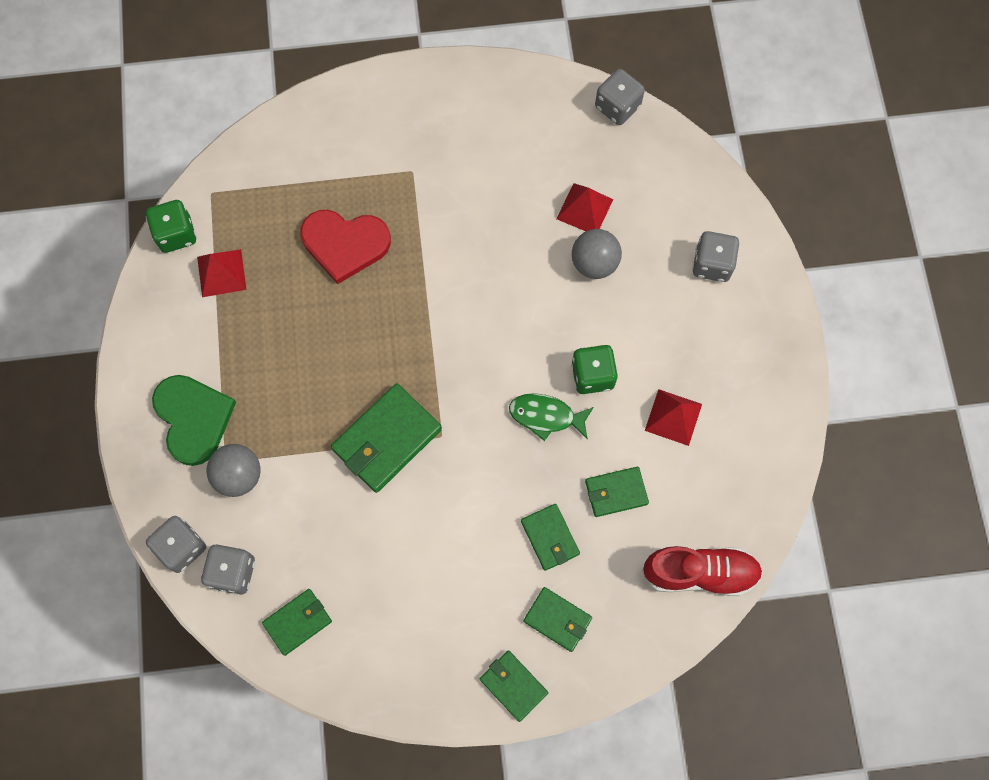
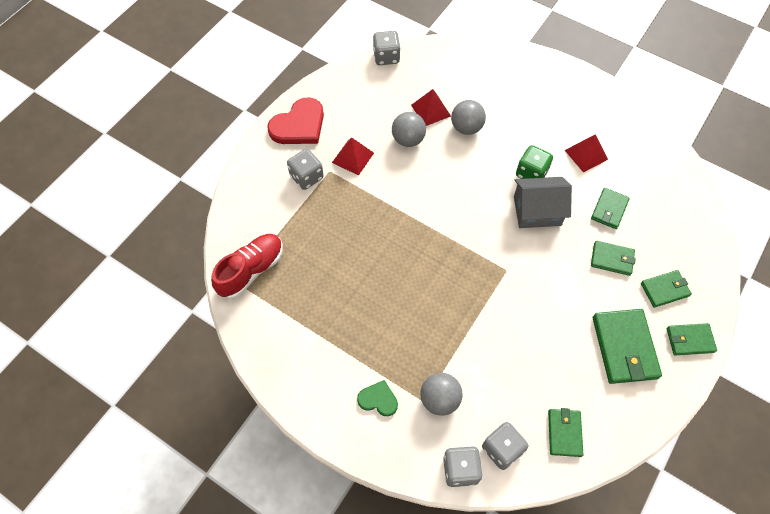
camera: 50 degrees left, 10 degrees down
green dice [146,200,196,253] -> none
green heart [152,375,236,466] -> green heart [357,380,398,416], size x0.55
red pyramid [197,249,247,297] -> red pyramid moved to [332,137,374,176]
red heart [300,210,391,284] -> red heart moved to [267,97,324,144]
green wallet [331,383,442,493] -> green wallet moved to [593,309,662,384]
green fish [509,393,594,441] -> grey house [514,177,572,228]
red shoe [642,546,763,596] -> red shoe moved to [211,234,283,299]
grey dice [692,231,739,282] -> grey dice moved to [287,149,324,190]
none -> grey ball [392,112,426,147]

